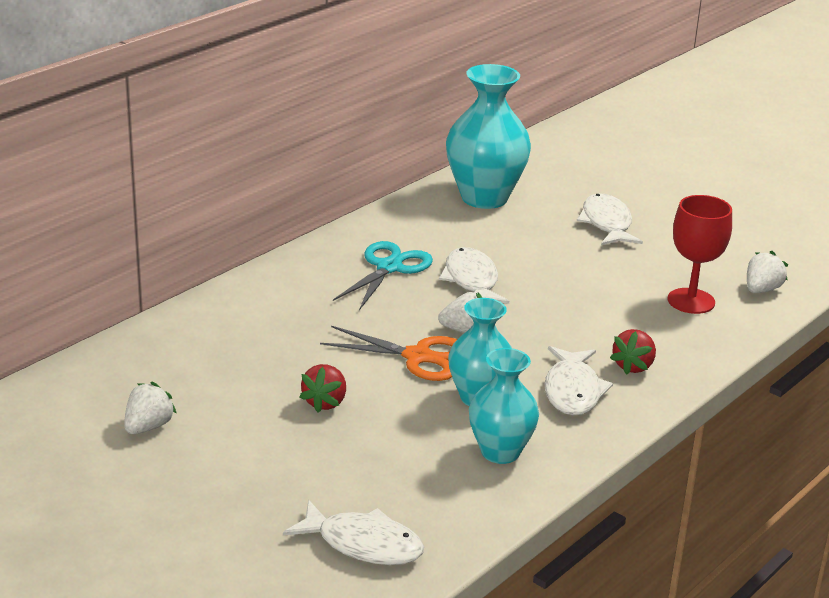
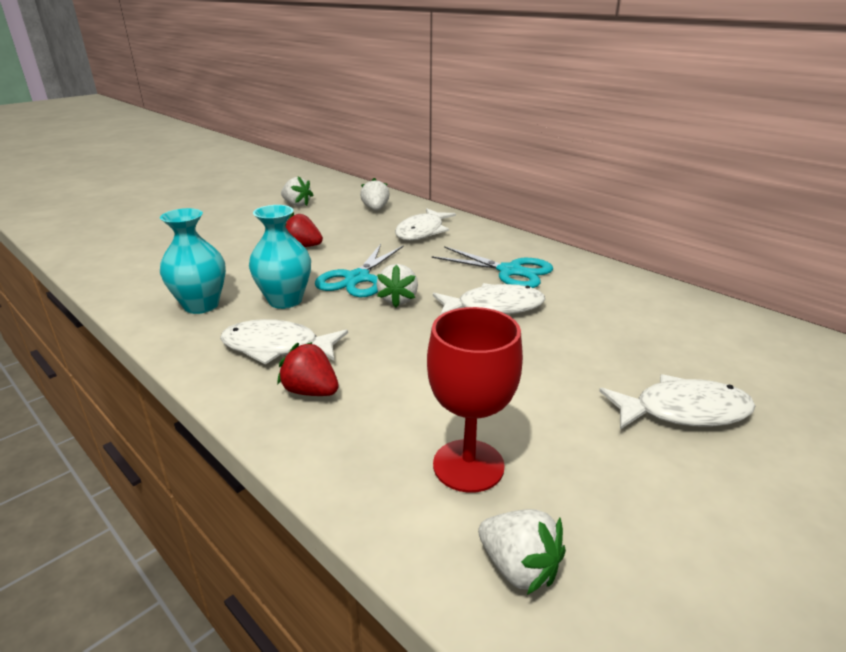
camera: 95 degrees right, 0 degrees up
white fish [283,500,424,565] -> white fish moved to [395,208,456,241]
orange scissors [320,326,457,381] -> turquoise scissors [315,244,404,297]
turquoise vase [446,64,531,209] -> none
none -> white strawberry [360,178,390,210]

